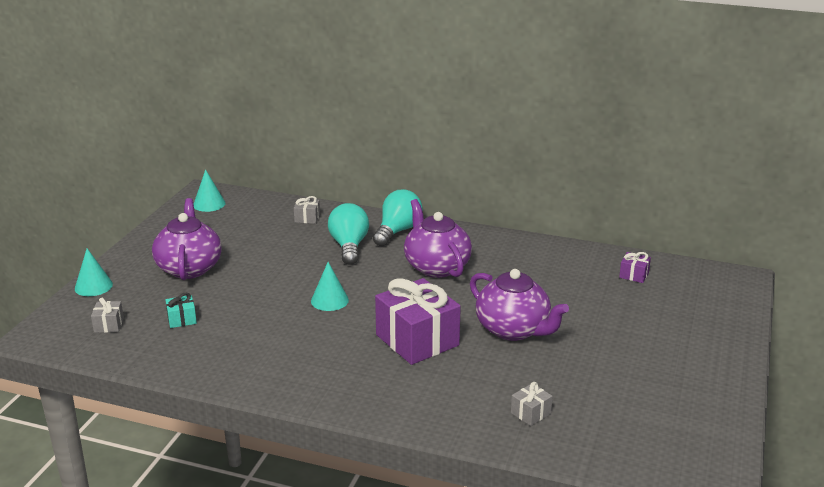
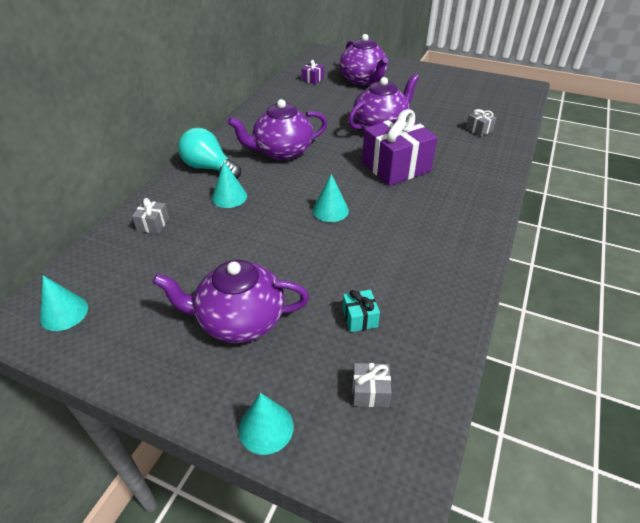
camera: 85 degrees left, 15 degrees up
turquoise light bulb [328,203,369,265] -> turquoise cone [212,161,247,208]
none -> purple teapot [339,34,388,86]

